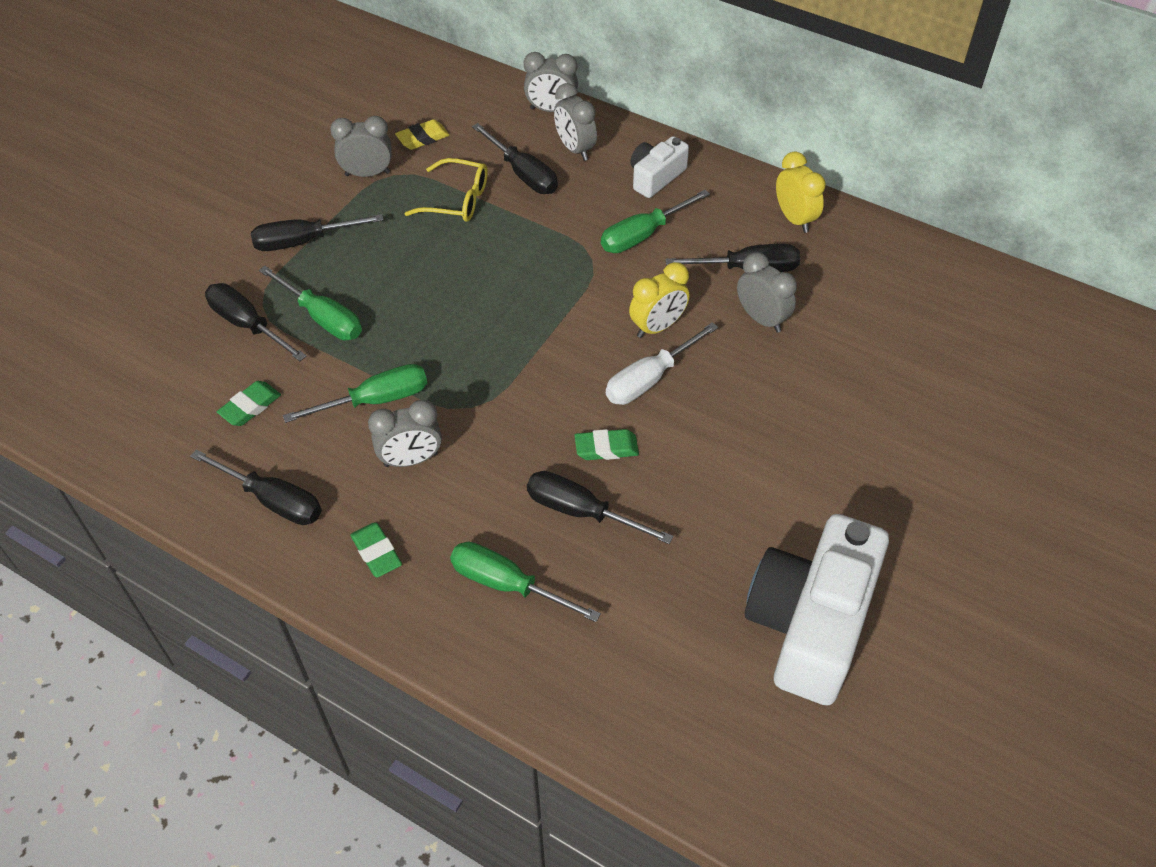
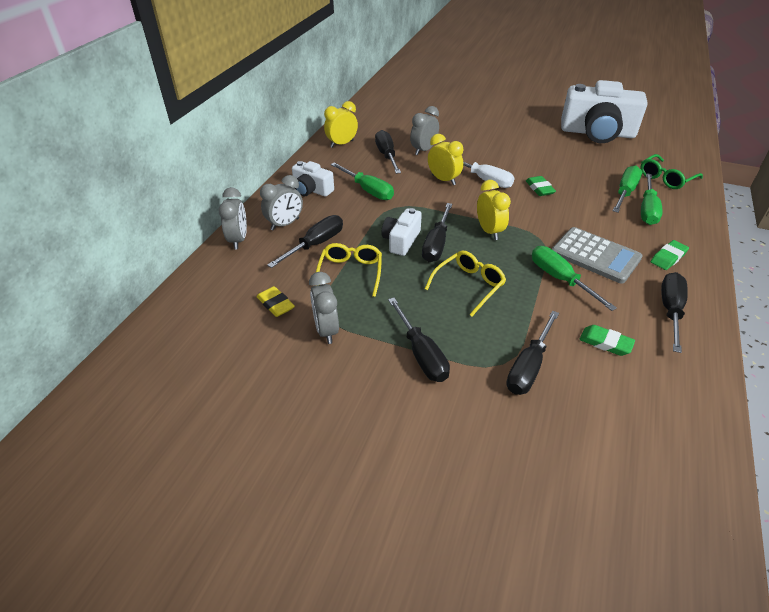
camera: 100 degrees left, 10 degrees down
green screwdriver [259,266,362,340] -> green screwdriver moved to [613,166,642,213]
grey clock [368,400,442,467] -> grey calculator [552,227,643,284]
black screwdriver [527,471,674,544] -> black screwdriver moved to [422,203,453,262]
none -> white camera [381,208,422,256]
none -> yellow glasses [425,251,506,316]
none -> yellow clock [477,180,511,240]
none -> green glasses [640,154,703,189]

